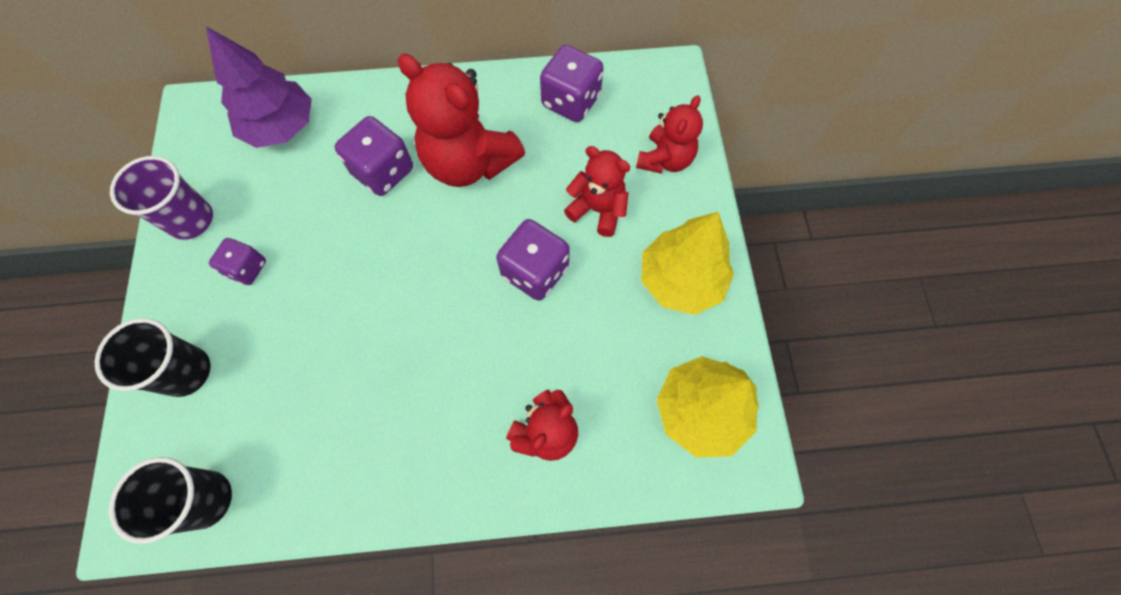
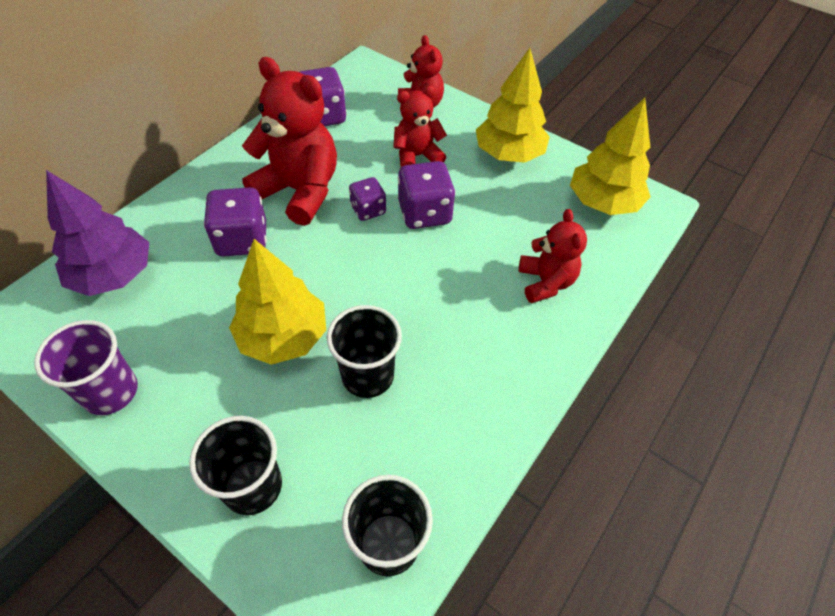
camera: 50 degrees left, 15 degrees down
purple dice [209,238,266,285] -> purple dice moved to [349,177,386,221]
red teddy bear [397,54,525,187] -> red teddy bear turned 135 degrees counterclockwise [242,57,337,226]
none -> yellow tree [229,239,326,365]
none -> black cup [327,305,402,398]

